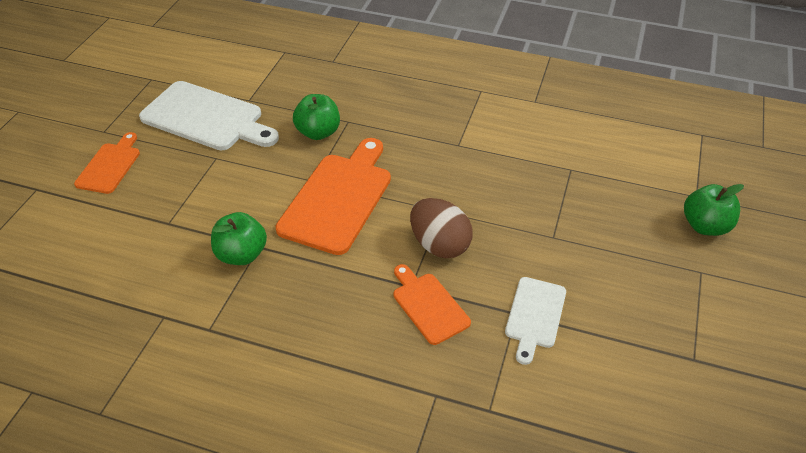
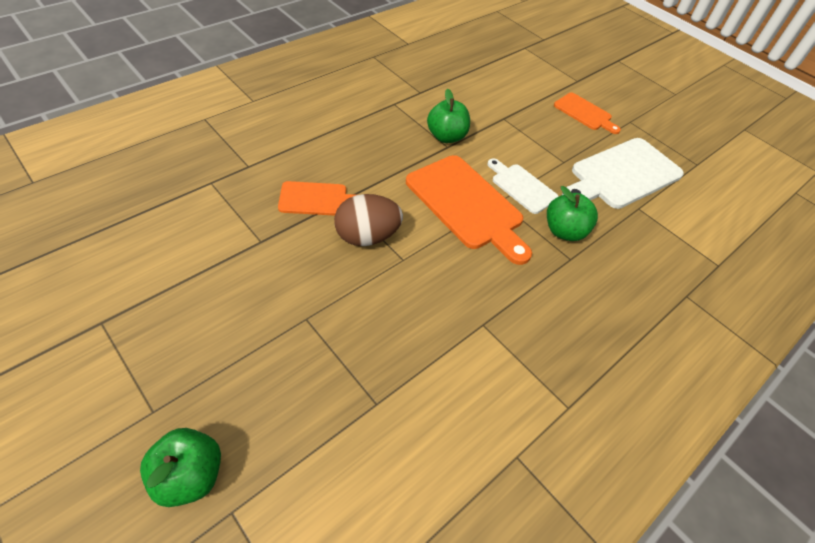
camera: 115 degrees right, 5 degrees up
white cutting board [505,277,566,365] -> white cutting board moved to [487,158,559,214]

